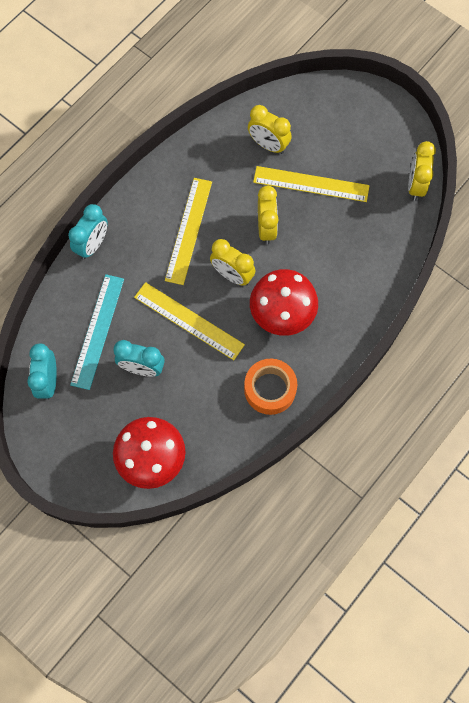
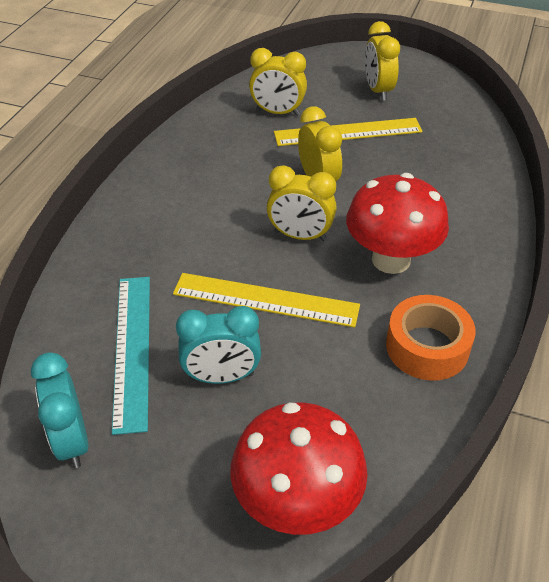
camera: 20 degrees left, 25 degrees down
turquoise clock [68,204,108,259] -> none
yellow ruler [165,178,212,285] -> none
yellow clock [408,141,436,201] -> yellow clock moved to [365,21,400,101]

